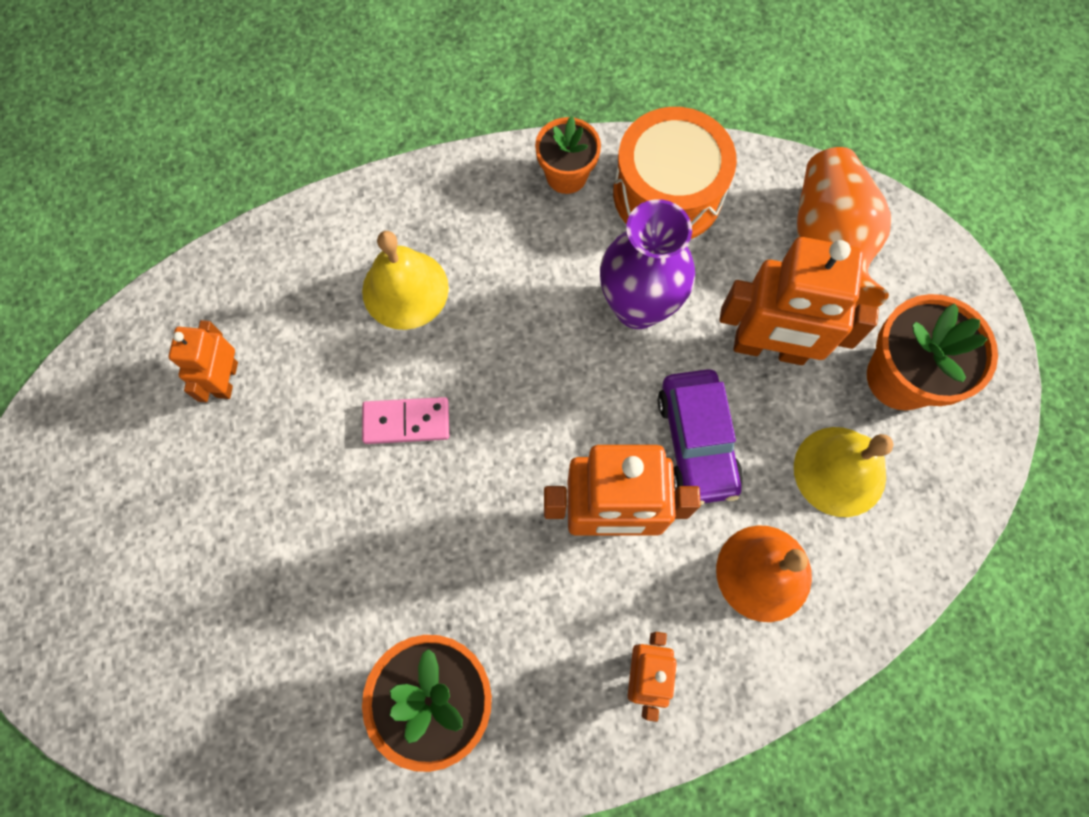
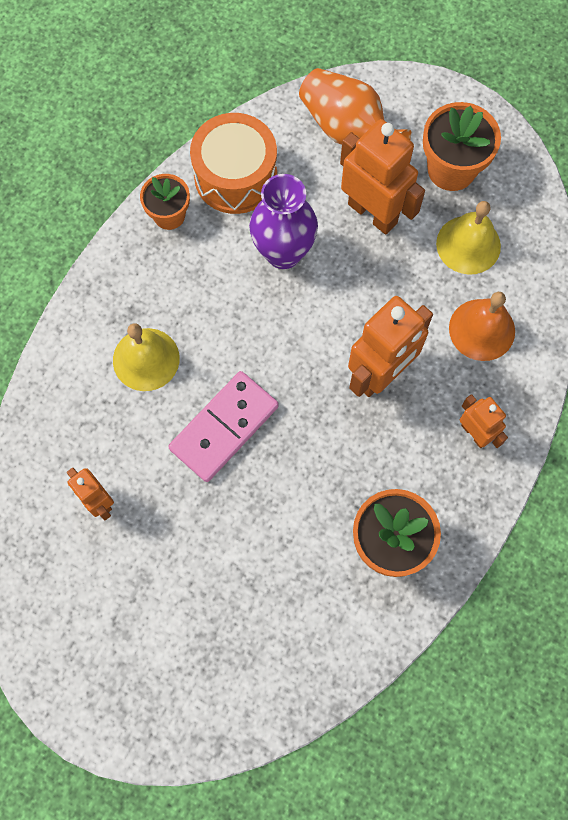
camera: 45 degrees left, 0 degrees up
pink domino [362,397,449,444] -> pink domino [168,371,279,482], size x1.67
purple car [658,369,743,505] -> none
orange robot [719,237,879,365] -> orange robot turned 105 degrees counterclockwise [340,119,425,235]

